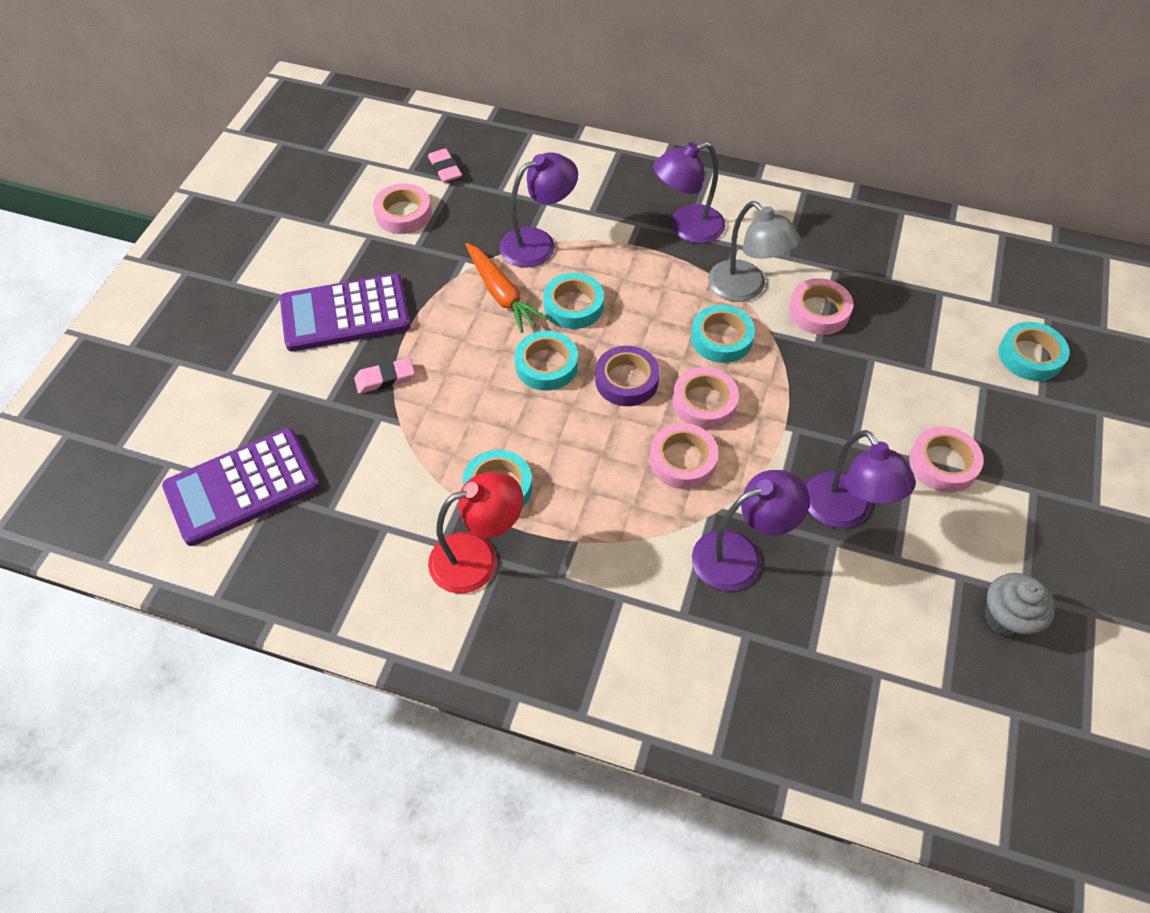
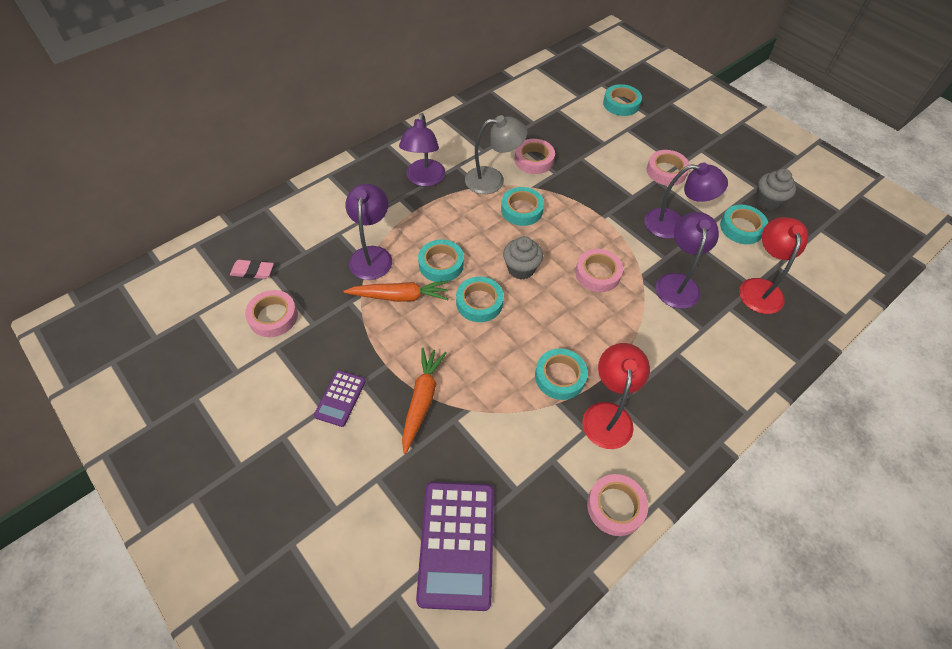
camera: 60 degrees left, 0 degrees up
purple calculator [280,273,411,352] -> purple calculator [314,370,366,427], size x0.52
pink eraser [354,358,415,394] -> orange carrot [402,348,447,454]
purple tape [595,346,660,406] -> grey cupcake [503,236,543,280]
pink tape [672,367,739,430] -> pink tape moved to [587,474,648,536]
none -> turquoise tape [720,205,768,244]
none -> red lamp [739,217,808,314]

